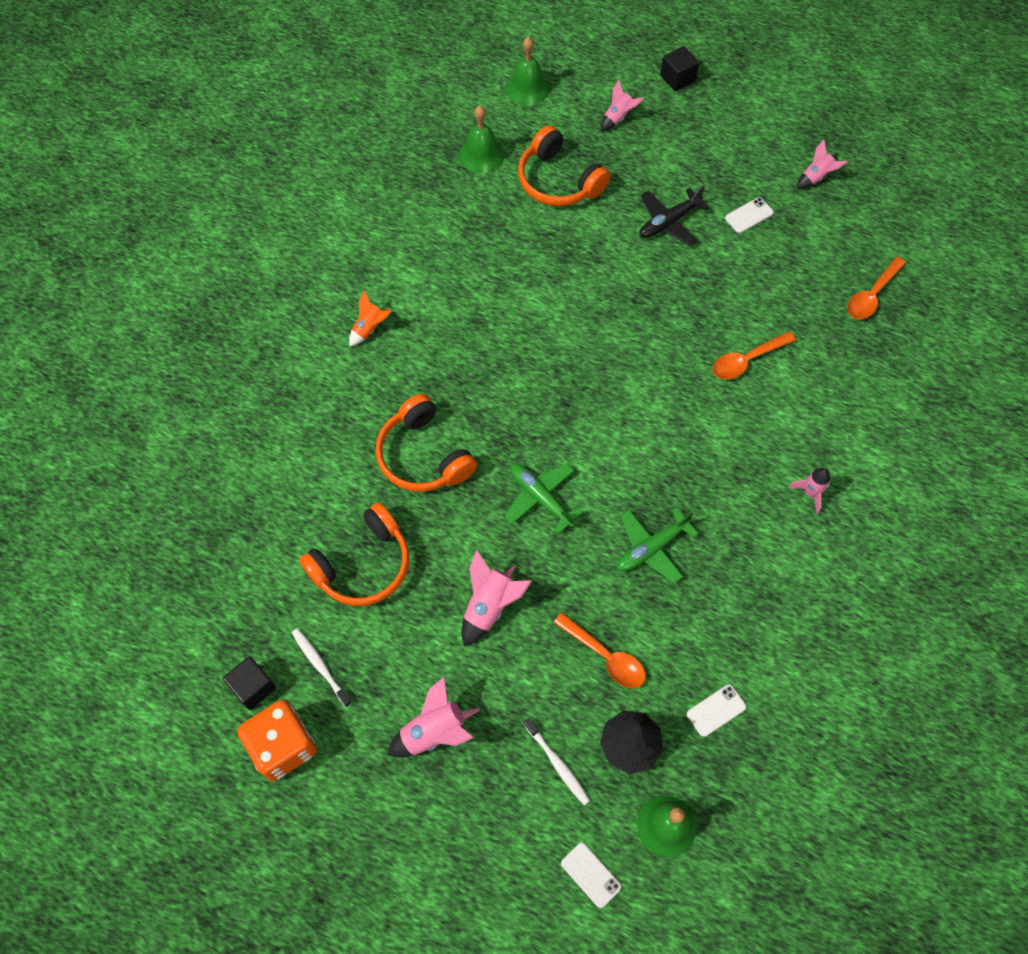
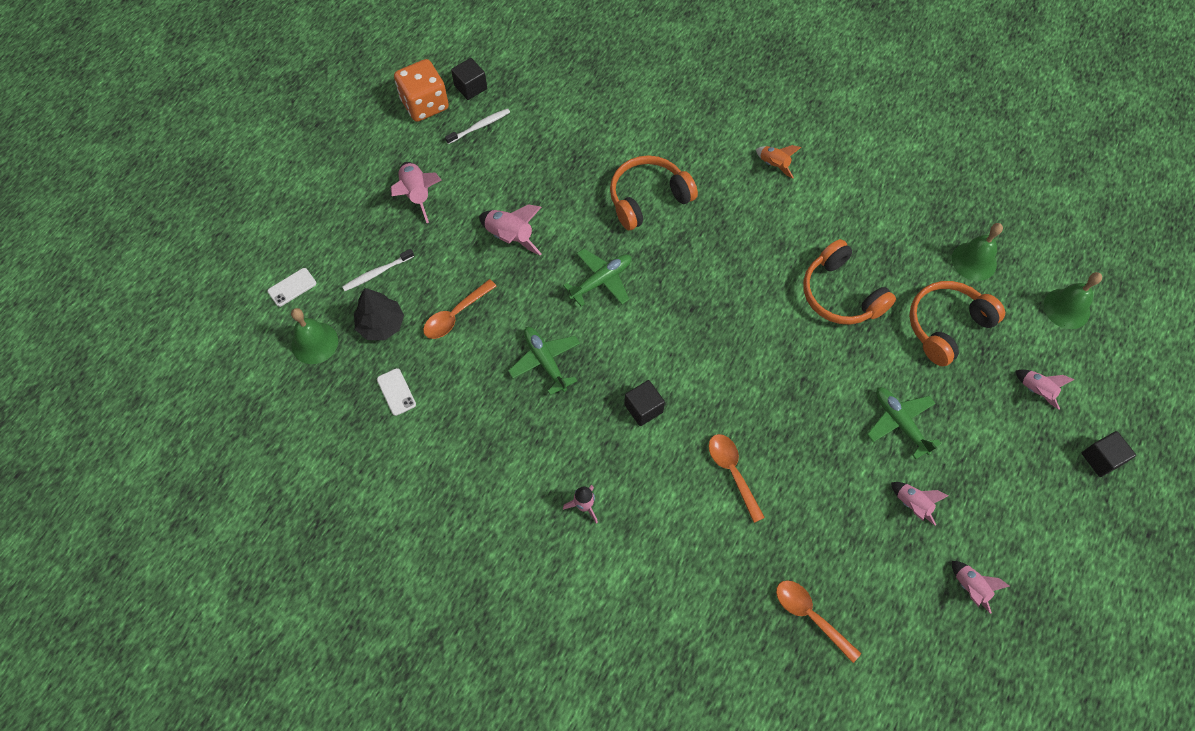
camera: 95 degrees right, 0 degrees up
orange headphones [299,502,409,606] -> orange headphones moved to [803,239,896,325]
black plane [639,185,710,246] -> green plane [867,387,941,459]
white phone [725,197,774,233] -> pink rocket [891,482,949,526]
none -> black cube [624,380,665,426]

